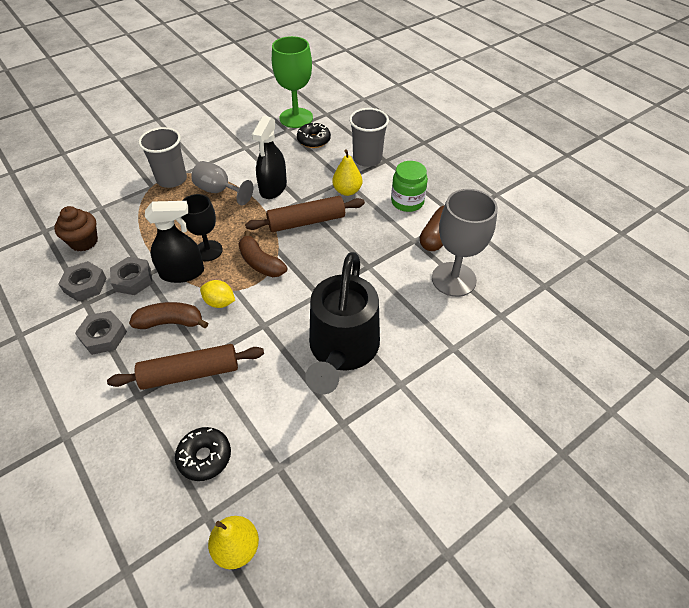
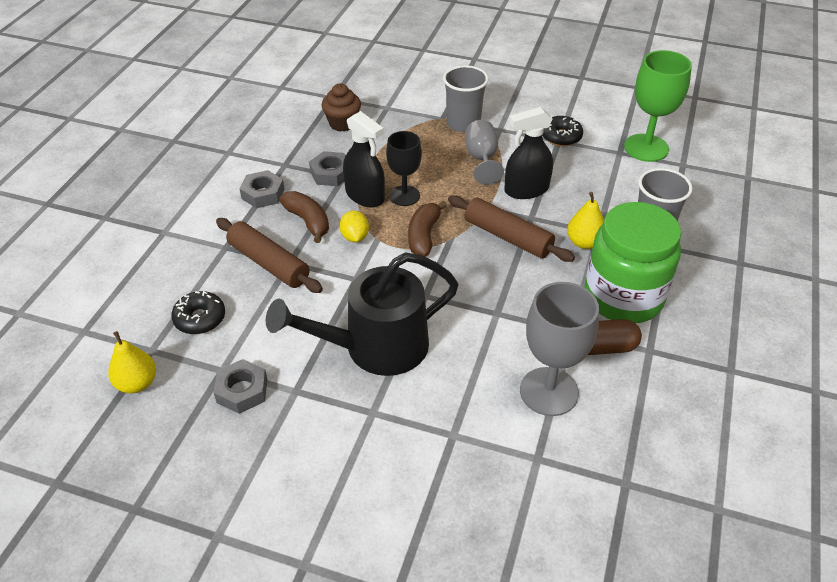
camera: 55 degrees right, 5 degrees down
grey nut [59,261,107,301] -> grey nut moved to [214,359,267,414]
black donut [297,122,331,148] -> black donut moved to [542,116,583,146]
green jar [391,161,428,212] -> green jar [585,202,681,323], size x1.79

